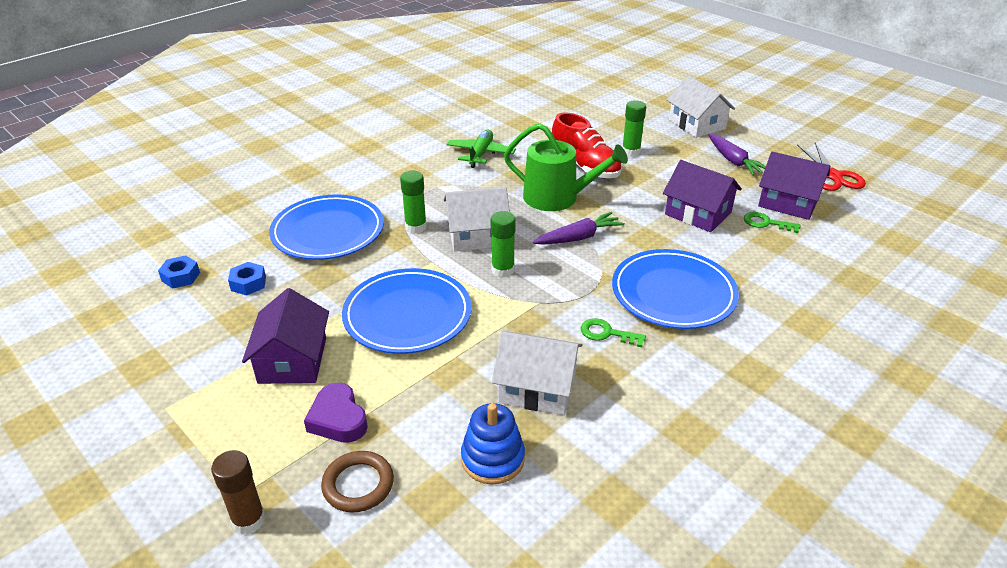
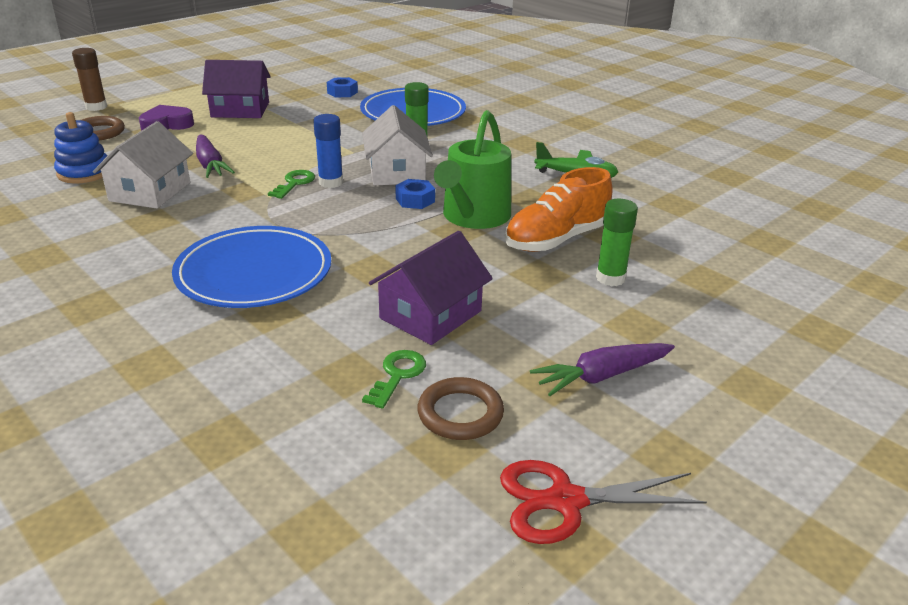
camera: 90 degrees right, 5 degrees down
blue nut [158,255,200,289] -> blue nut moved to [395,179,435,209]
blue plate [342,268,472,354] -> none
green glue stick [491,211,516,278] -> blue glue stick [313,114,343,188]
purple carrot [533,212,625,244] -> purple carrot moved to [196,135,235,178]
red shoe [552,113,622,178] -> orange shoe [505,167,612,252]
green key [581,318,646,347] -> green key moved to [268,170,315,199]
white house [667,76,735,138] -> none
purple house [758,152,830,220] -> brown ring [418,377,504,440]

